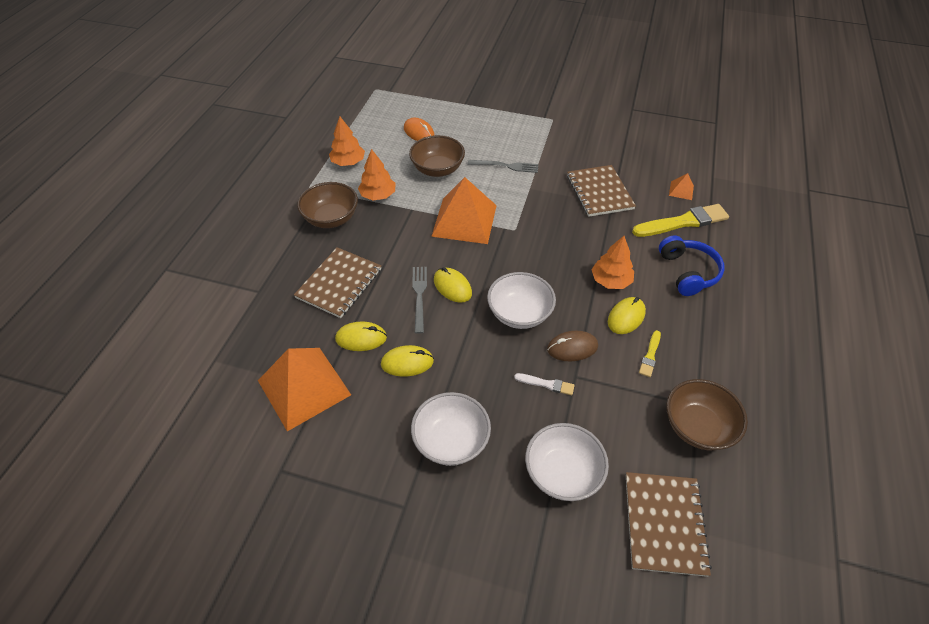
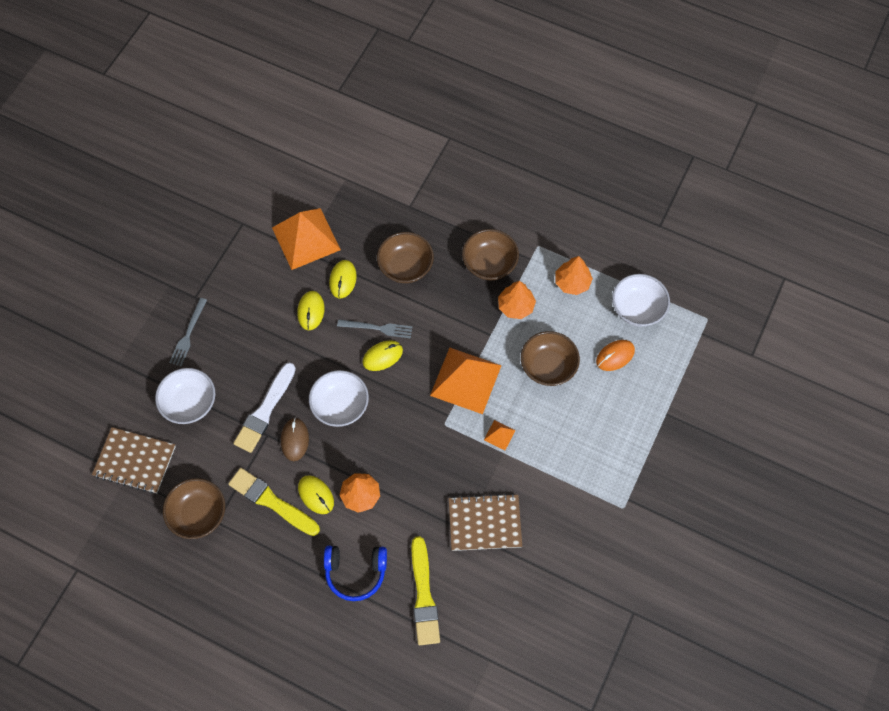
camera: 100 degrees right, 15 degrees up
brown notebook [294,247,381,318] -> brown bowl [377,232,434,283]
white bowl [411,392,491,466] -> white bowl moved to [612,274,670,327]
grey fork [468,160,538,173] -> grey fork moved to [169,298,207,367]
white brush [514,373,575,395] -> white brush [233,362,296,453], size x2.06
yellow brush [639,330,661,377] -> yellow brush [228,468,320,536], size x2.06
orange pyramid [669,173,694,200] -> orange pyramid moved to [484,420,516,450]

